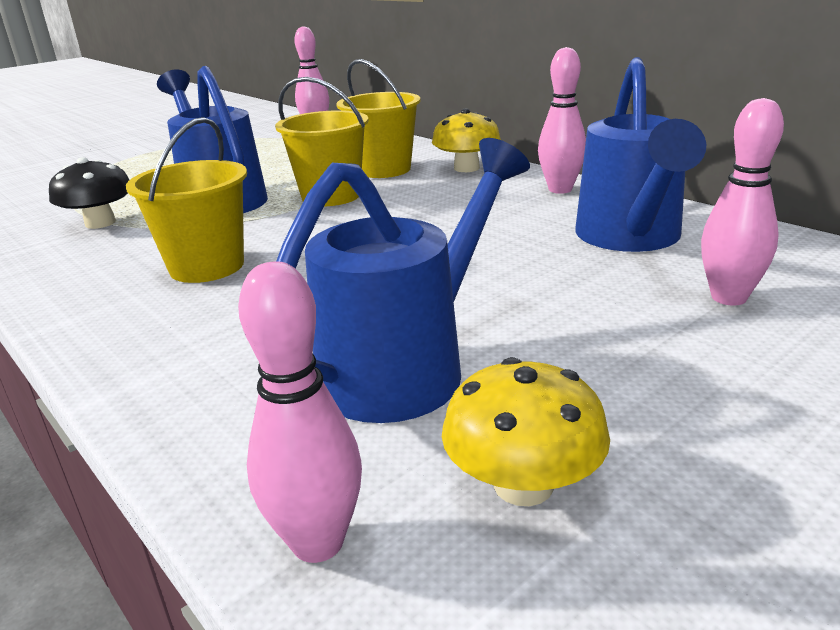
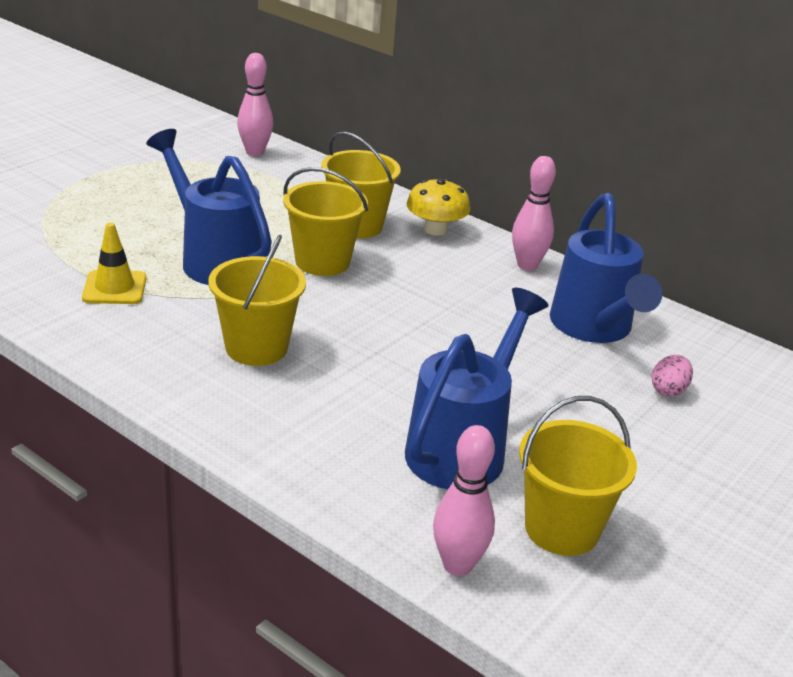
camera: 15 degrees left, 5 degrees up
black mushroom [49,157,129,229] -> yellow traffic cone [82,223,147,304]
yellow mushroom [442,357,610,506] -> yellow bucket [519,396,637,556]
pink bowling pin [701,98,784,306] -> pink egg [651,355,693,397]

